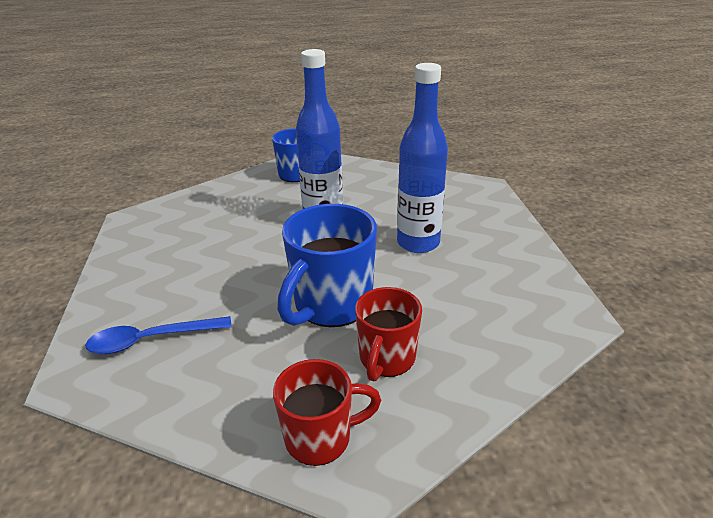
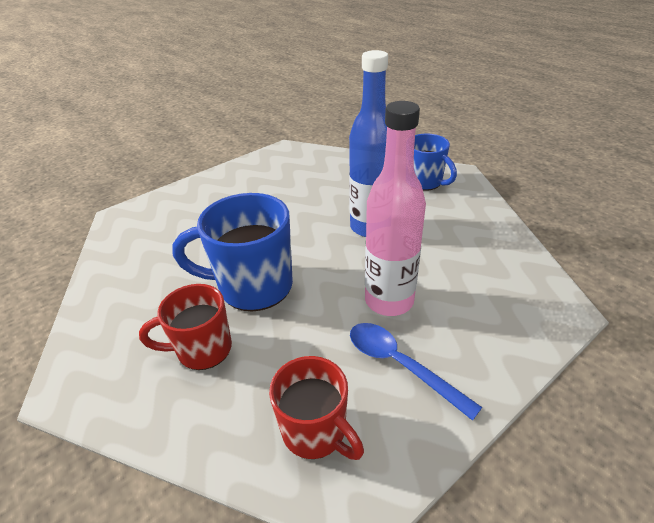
camera: 60 degrees right, 5 degrees up
blue spoon [85,316,232,354] -> blue spoon moved to [350,323,482,421]
red mug [273,359,381,466] -> red mug moved to [269,356,364,460]
blue bottle [397,63,448,253] -> pink bottle [365,101,426,316]

